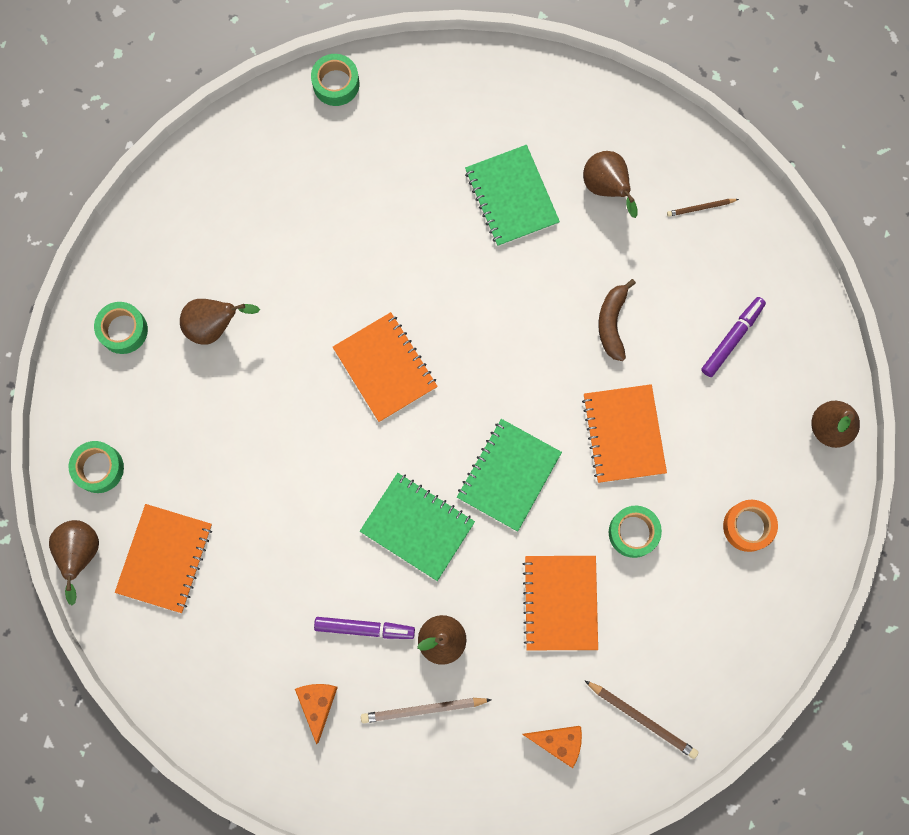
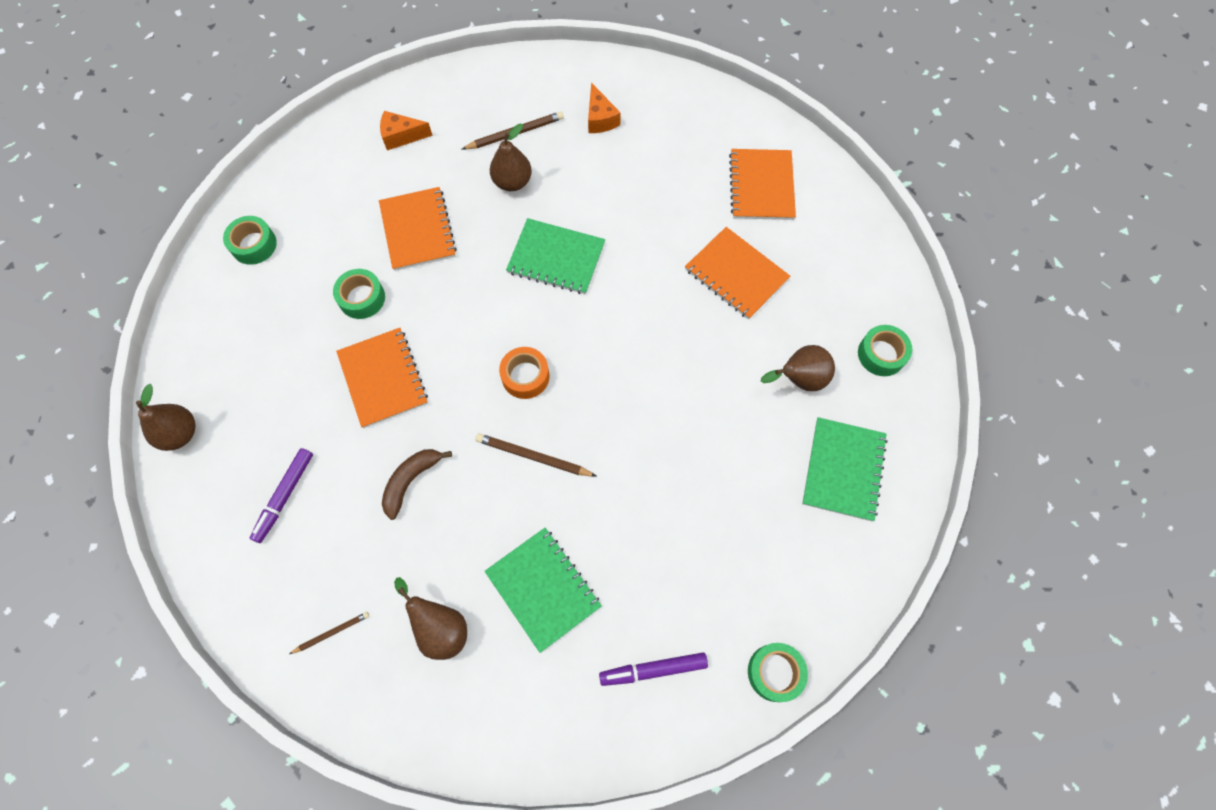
camera: 165 degrees right, 10 degrees down
brown pear [49,520,99,605] -> none
green tape [69,441,124,493] -> green tape moved to [223,216,277,265]
purple marker [314,617,415,639] -> purple marker moved to [599,652,708,686]
orange notebook [333,312,438,422] -> orange notebook moved to [685,227,790,320]
green notebook [457,419,562,532] -> green notebook moved to [802,417,888,521]
brown pencil [584,680,698,759] -> brown pencil moved to [476,433,597,477]
brown banana [598,279,636,361] -> brown banana turned 135 degrees counterclockwise [382,449,452,520]
orange tape [723,500,778,552] -> orange tape moved to [499,347,550,399]

